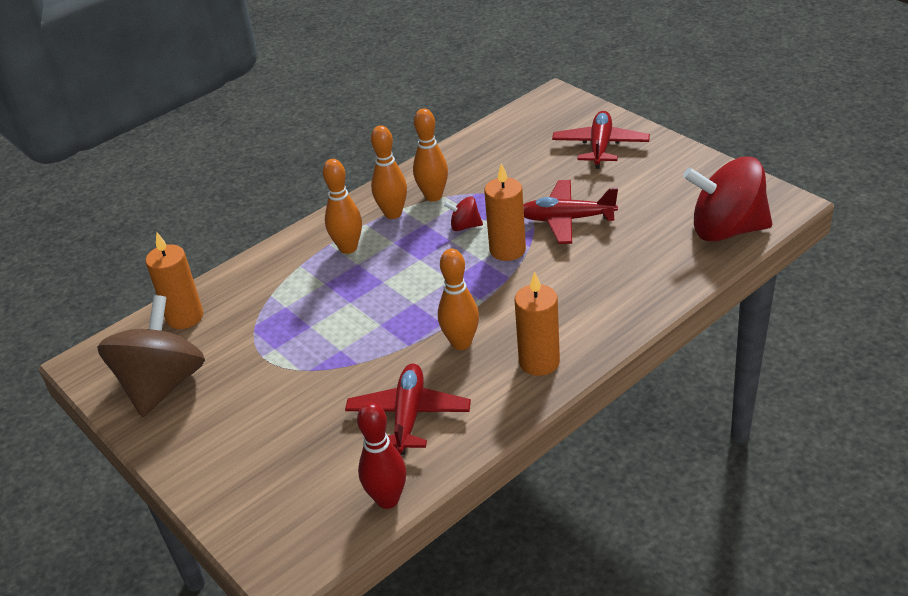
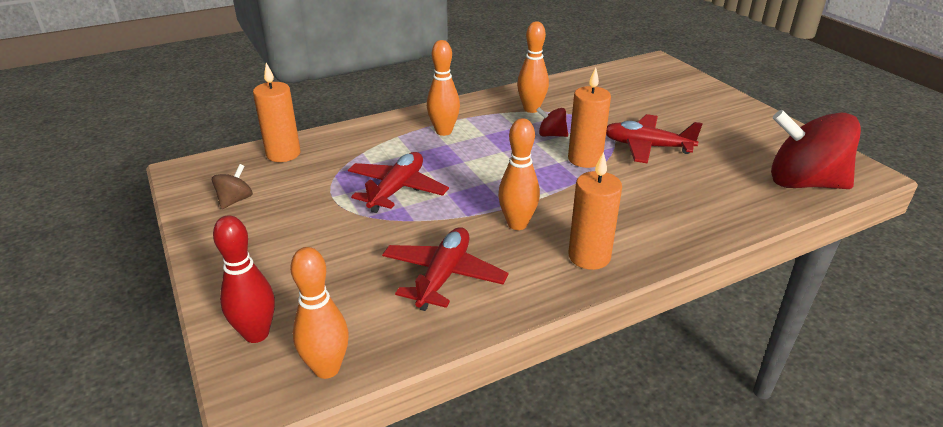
camera: 10 degrees right, 5 degrees down
brown spinning top [97,295,205,417] -> brown spinning top [212,164,253,209], size x0.43
red bowling pin [357,402,406,509] -> red bowling pin moved to [213,215,275,343]
orange bowling pin [371,125,407,219] -> orange bowling pin moved to [290,247,349,379]
red plane [552,111,650,169] -> red plane moved to [348,152,449,213]

